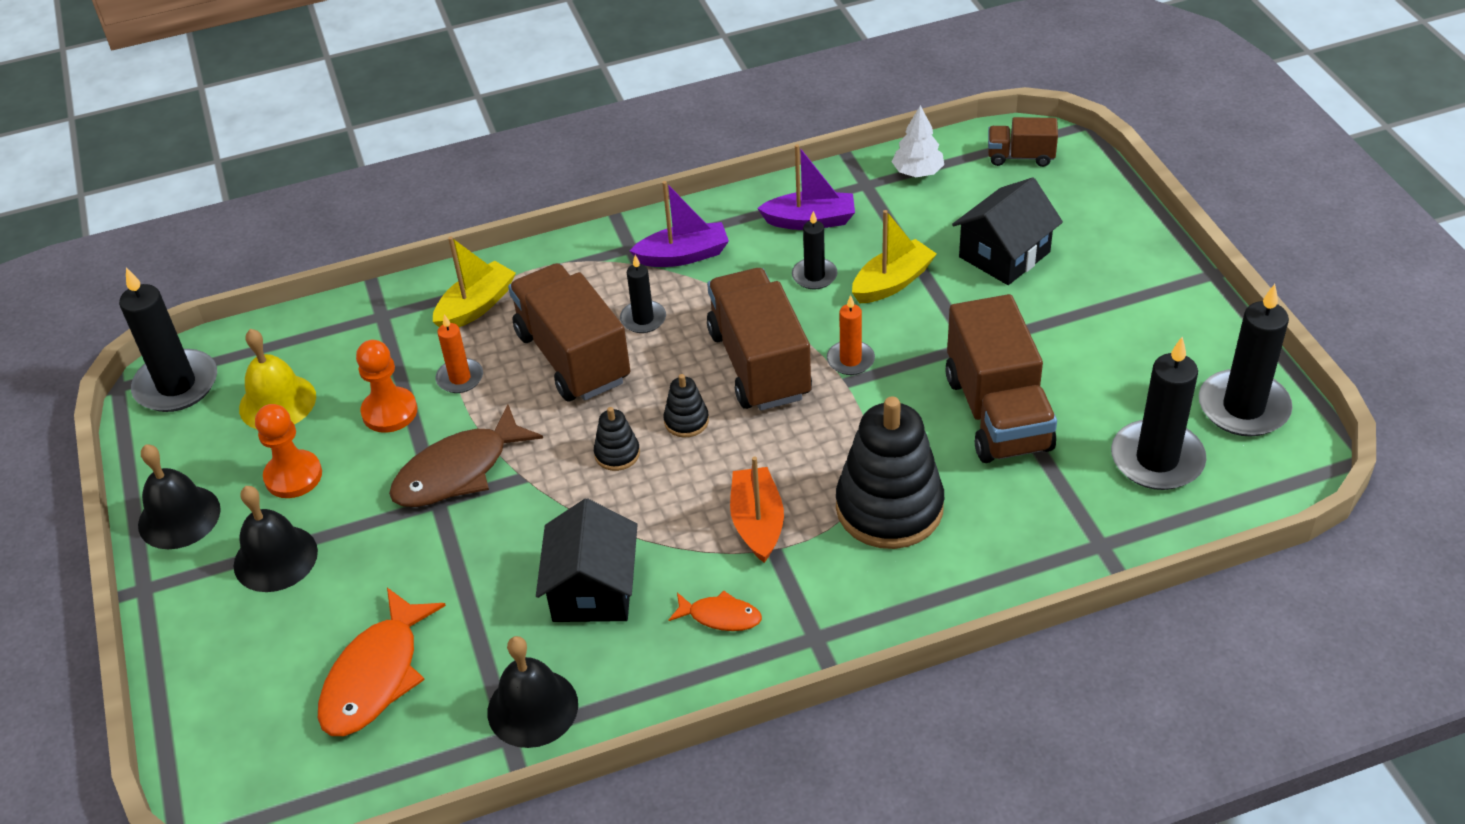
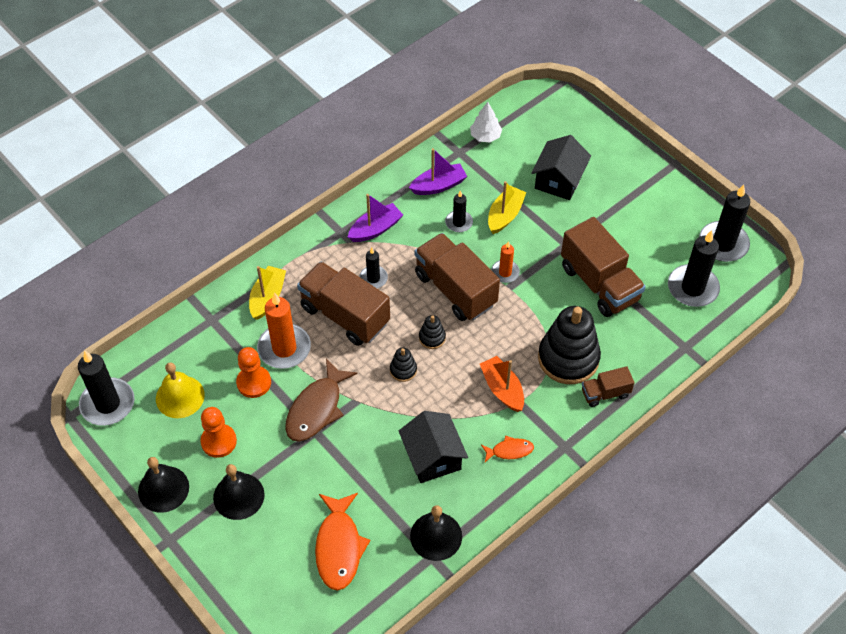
camera: 25 degrees left, 10 degrees up
orange candle [436,314,483,393] -> orange candle [257,293,311,369], size x1.80
brown truck [988,117,1058,167] -> brown truck moved to [582,366,634,407]

